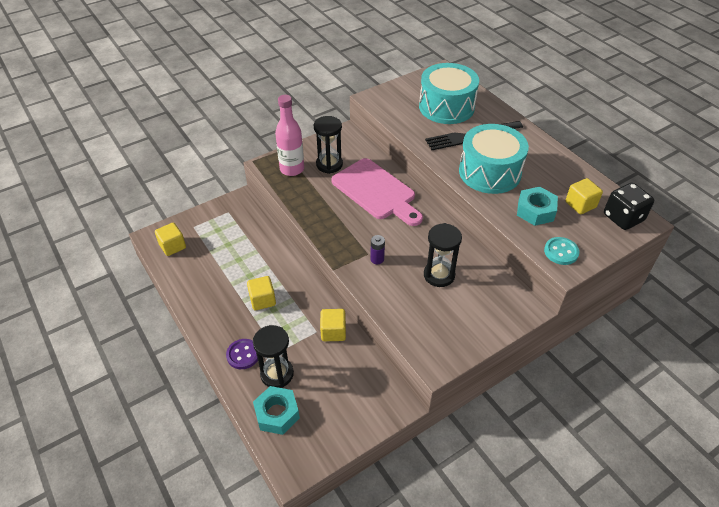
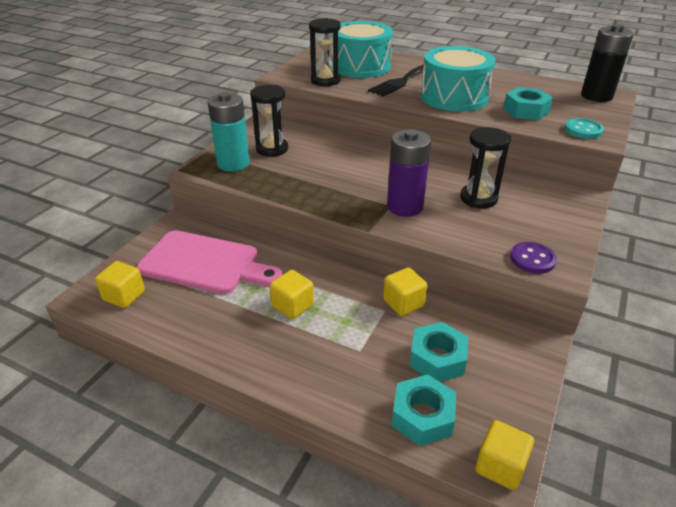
camera: 30 degrees left, 10 degrees down
purple button [226,339,258,369] -> purple button moved to [510,242,557,274]
black hourglass [253,325,294,388] -> black hourglass moved to [309,18,341,86]
pink bottle [275,95,304,176] -> turquoise battery [208,92,250,172]
pink cutting board [331,158,423,226] -> pink cutting board moved to [137,230,283,294]
purple battery [370,235,385,264] -> purple battery [387,129,431,217], size x2.15
yellow cube [566,178,603,214] -> yellow cube moved to [475,420,534,490]
black dice [604,183,654,230] -> black battery [581,24,634,102]
none -> turquoise nut [410,322,468,382]

